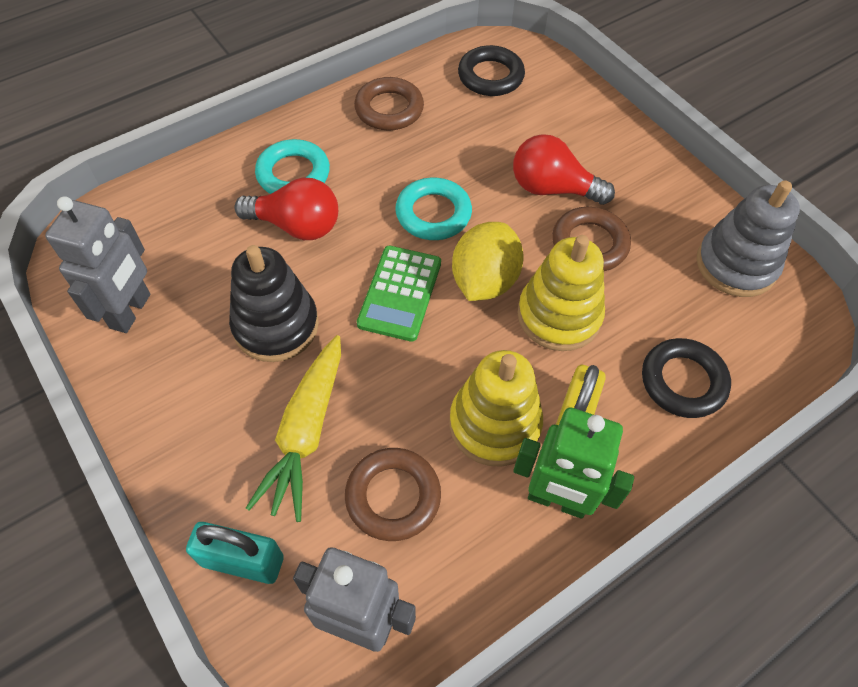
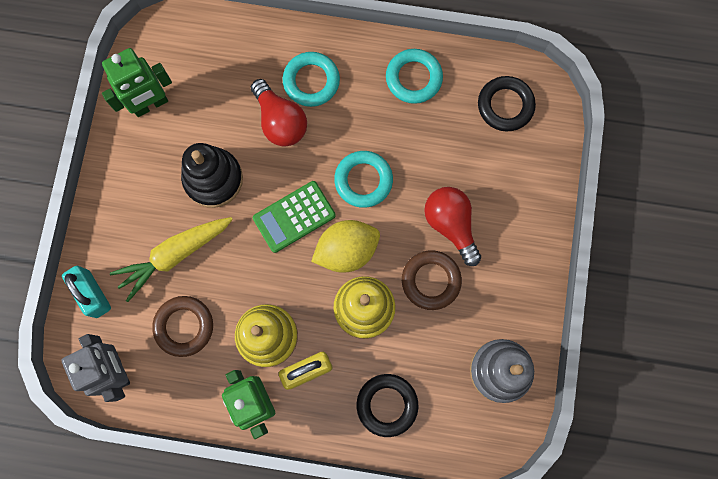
camera: 45 degrees right, 20 degrees up
grey robot [45,196,150,333] -> green robot [102,48,172,117]
brown ring [354,77,424,131] -> turquoise ring [386,49,443,104]

